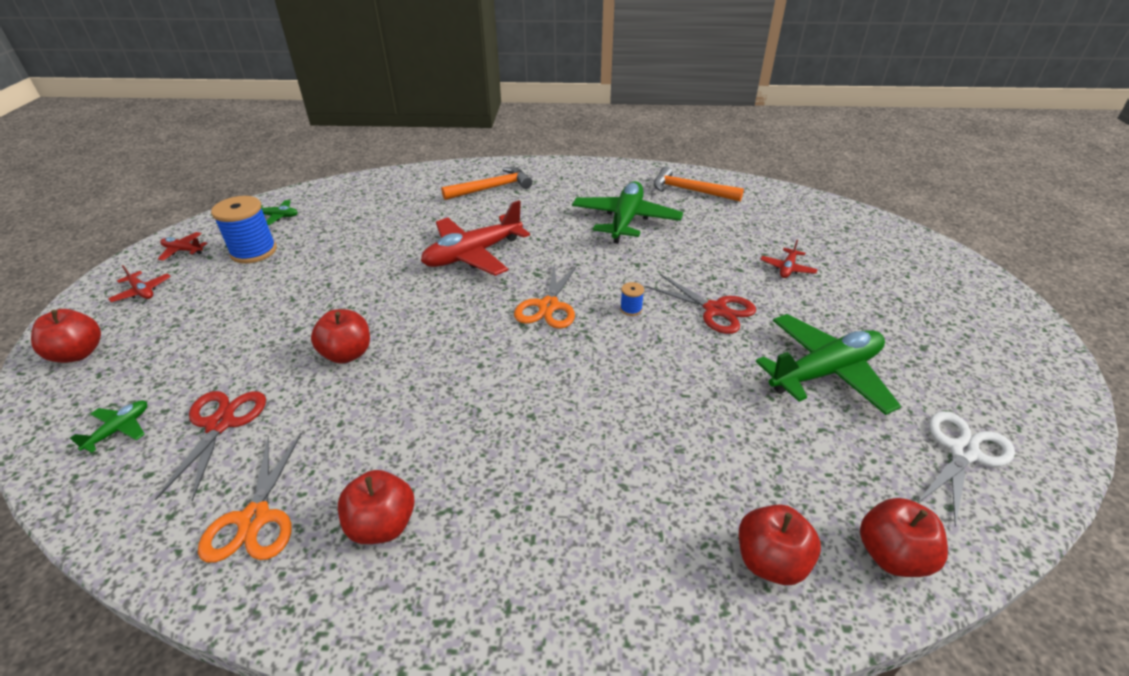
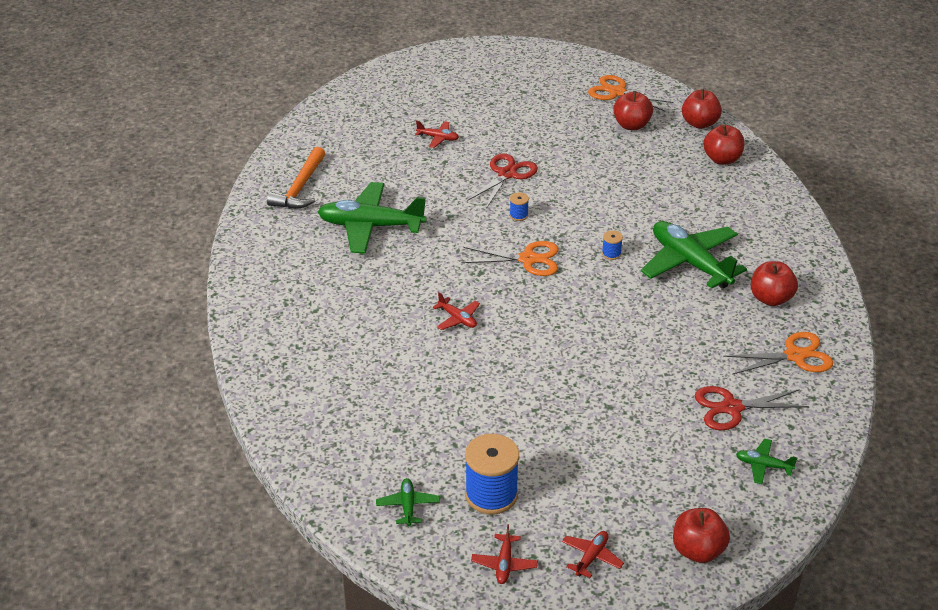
camera: 100 degrees left, 0 degrees up
red apple [311,309,370,364] -> red apple moved to [613,91,653,130]
red plane [421,200,530,276] -> red plane [432,292,480,330], size x0.45
orange hammer [441,167,532,200] -> none
green plane [756,314,901,415] -> green plane moved to [641,221,747,289]
white scissors [917,411,1015,526] -> orange scissors [588,75,673,111]
none -> blue spool [602,231,623,260]

